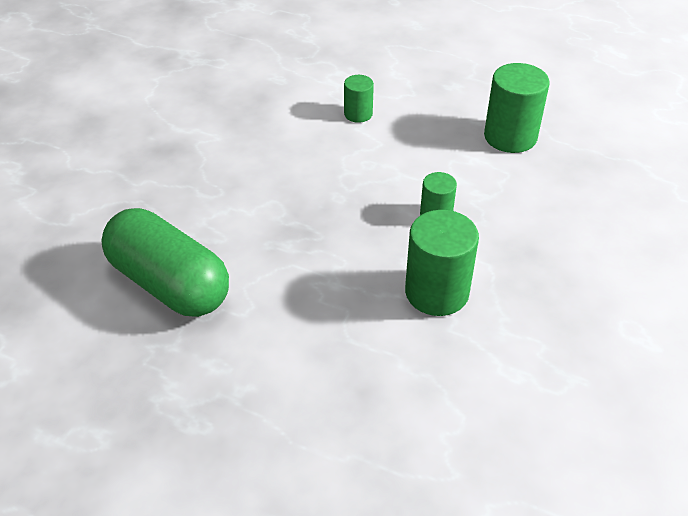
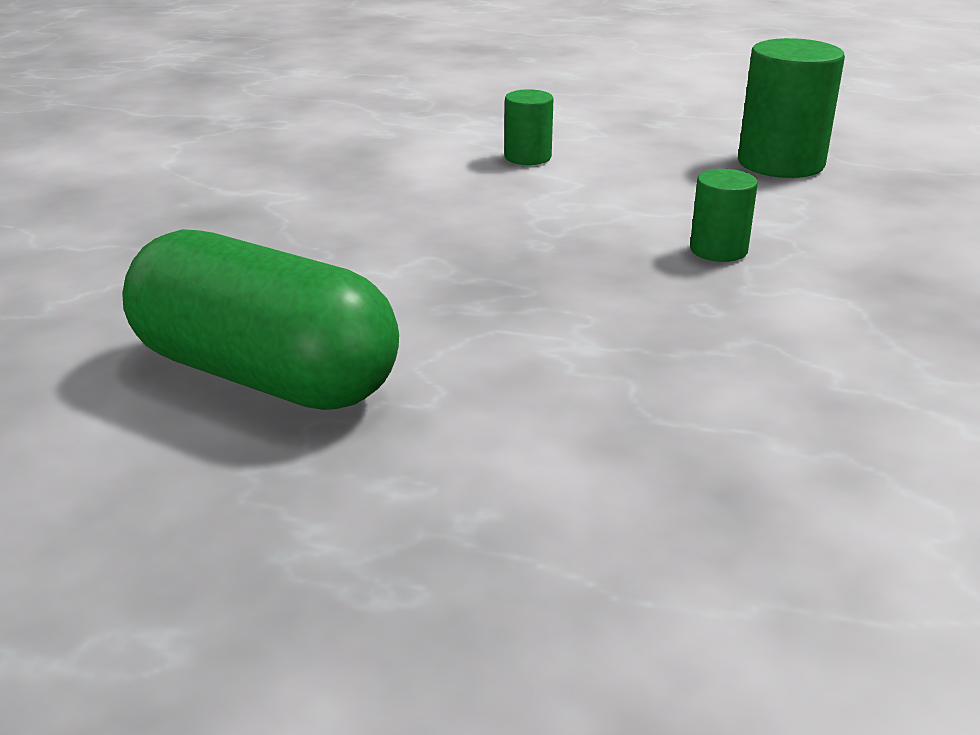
camera: 10 degrees left, 15 degrees down
green cylinder [405,210,479,316] -> none

